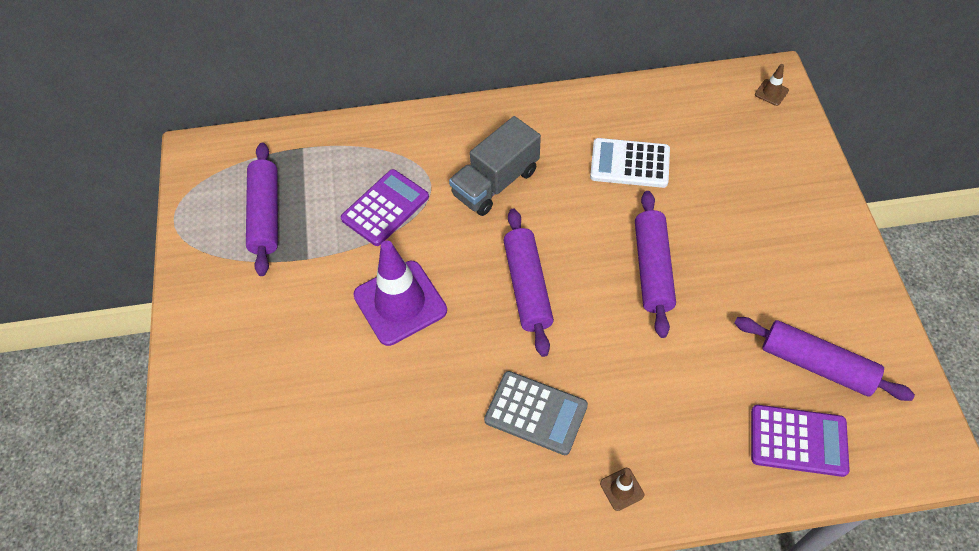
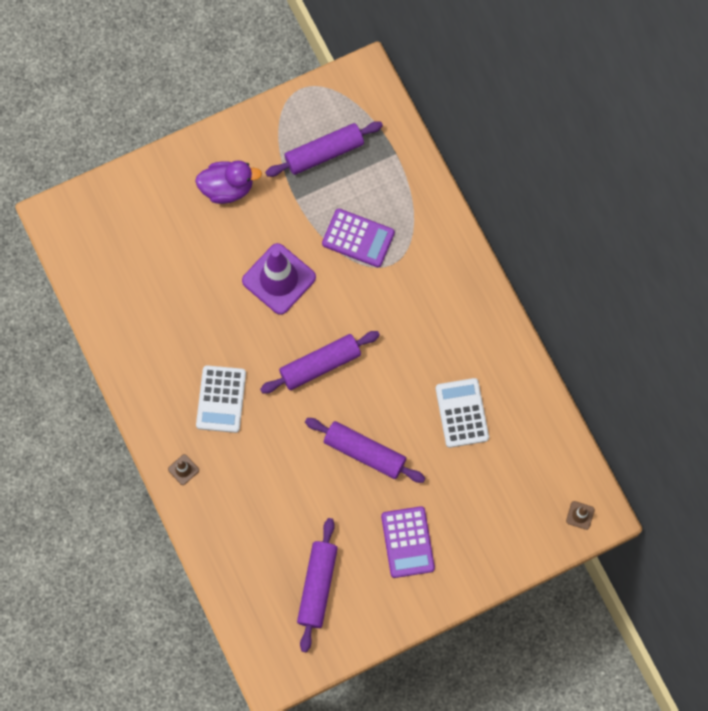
camera: 70 degrees right, 15 degrees up
grey truck [449,116,541,216] -> none
grey calculator [484,371,588,455] -> white calculator [196,365,246,433]
purple rolling pin [635,191,676,338] -> purple rolling pin turned 45 degrees clockwise [305,418,425,483]
purple calculator [751,405,850,477] -> purple calculator moved to [381,506,435,578]
none -> purple duck [195,160,262,204]

